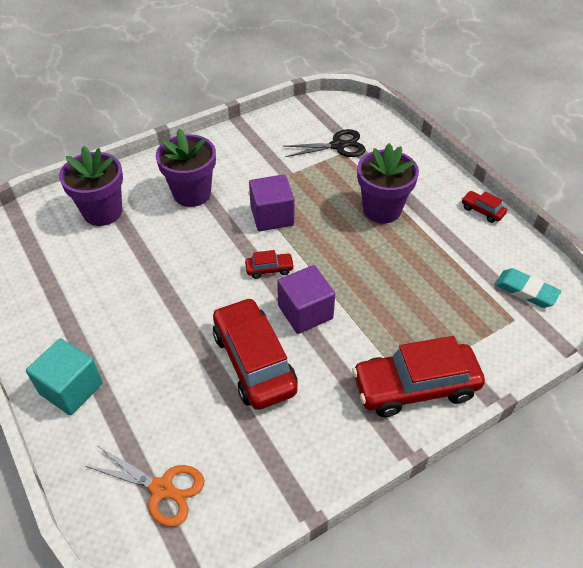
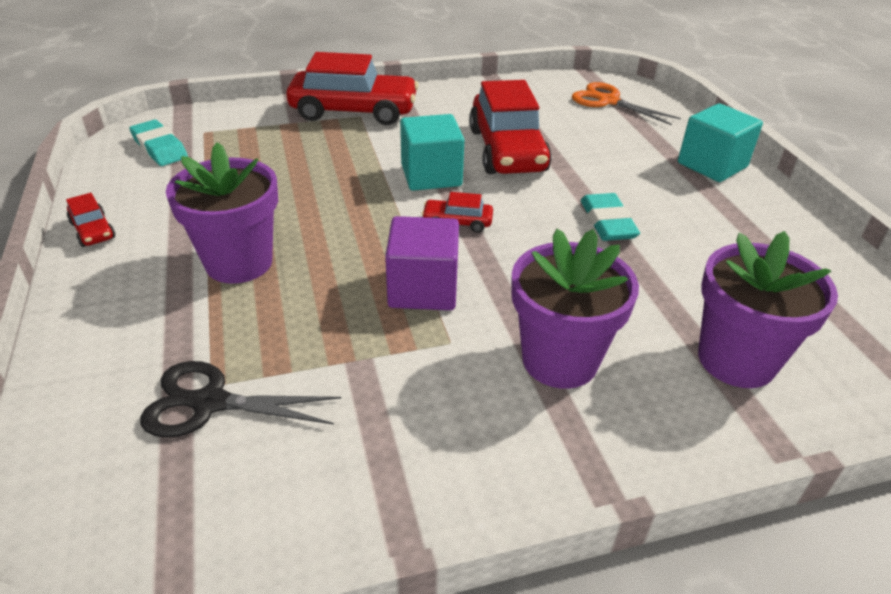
camera: 165 degrees left, 10 degrees down
purple cube [277,265,335,334] -> turquoise cube [400,114,464,191]
none -> turquoise eraser [581,193,640,241]

